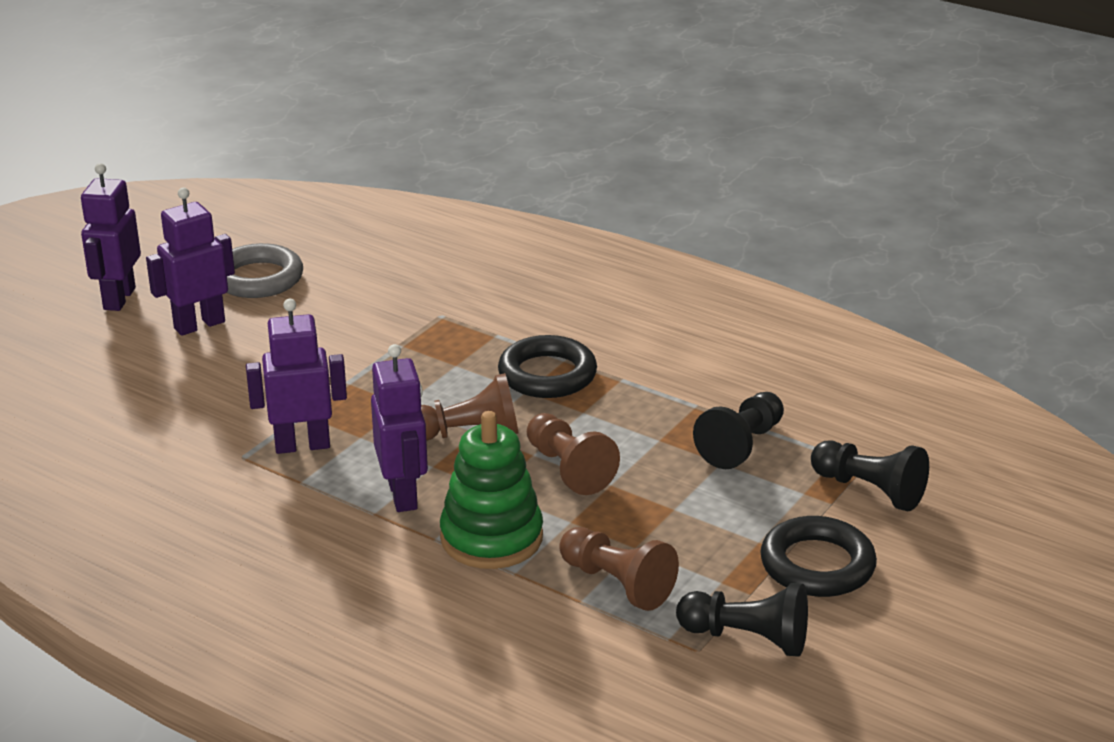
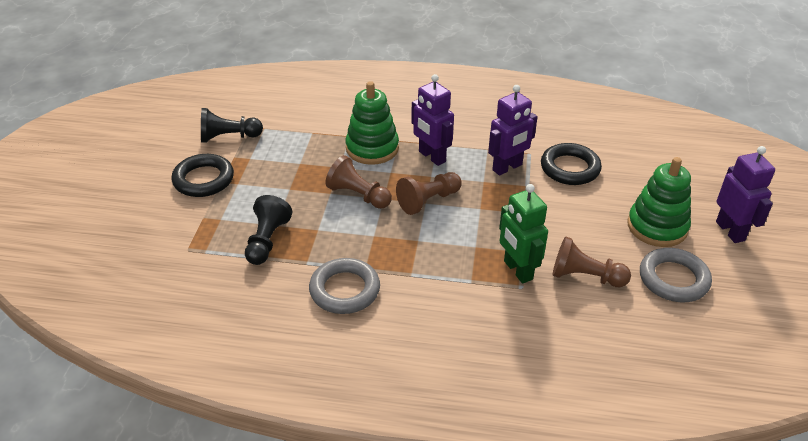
camera: 155 degrees right, 10 degrees up
purple robot [146,187,235,336] -> green stacking toy [627,157,691,247]
black ring [498,335,597,398] -> black ring moved to [541,143,602,185]
brown pawn [559,527,679,611] -> brown pawn moved to [552,236,631,287]
black pawn [811,440,929,511] -> none
none -> grey ring [309,258,380,314]
none -> green robot [499,184,548,283]

